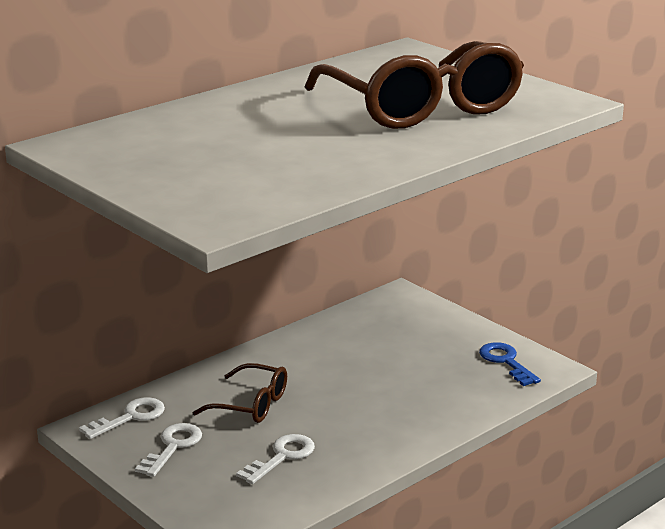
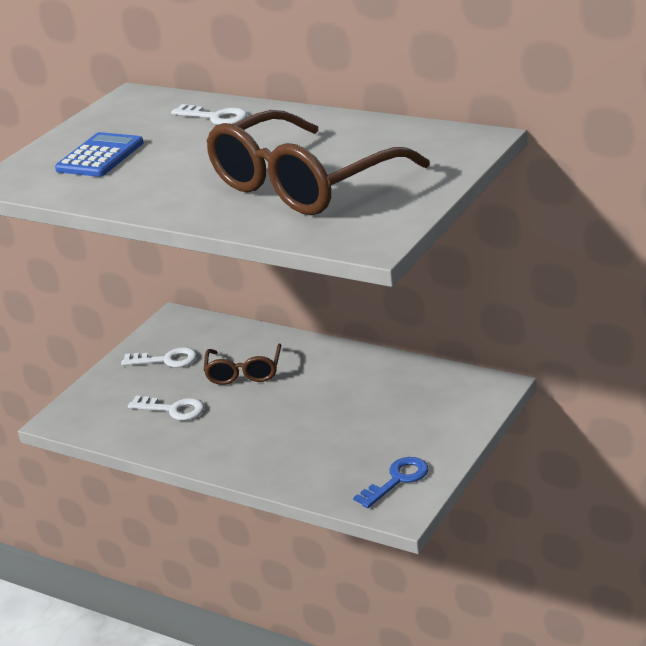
camera: 75 degrees right, 5 degrees up
white key [79,397,165,439] -> white key moved to [171,104,247,125]
none -> blue calculator [55,132,144,177]

